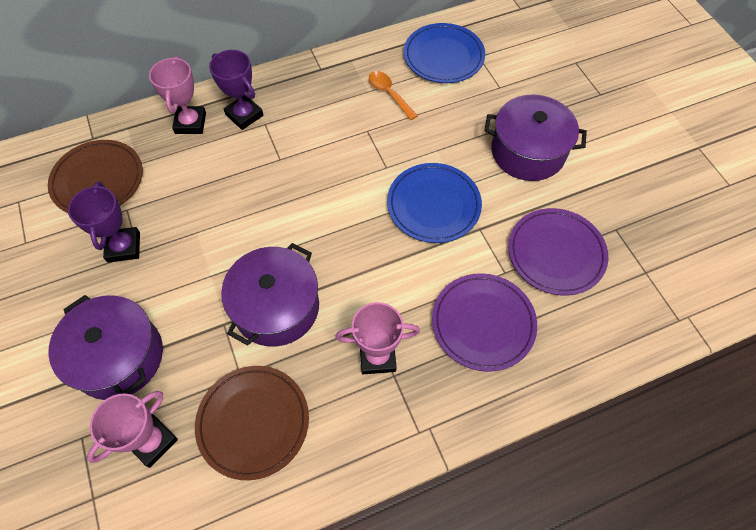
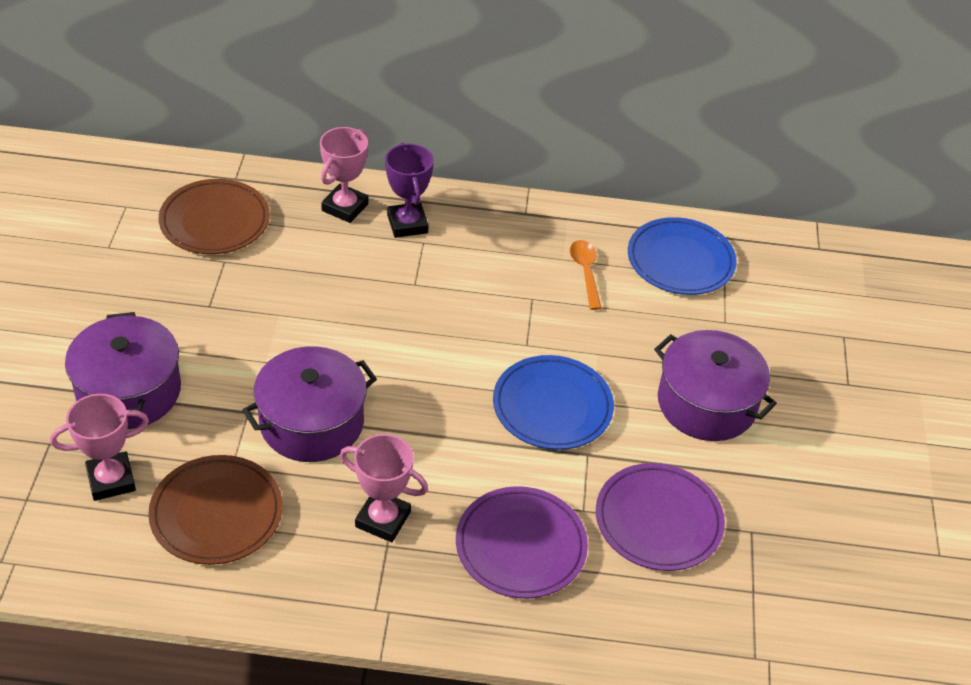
camera: 25 degrees right, 15 degrees down
purple trophy [68,182,140,263] -> none

